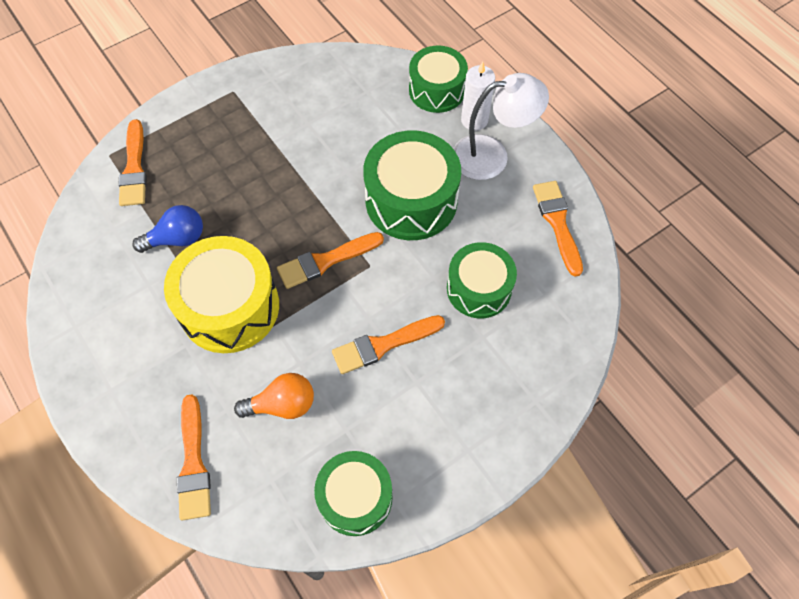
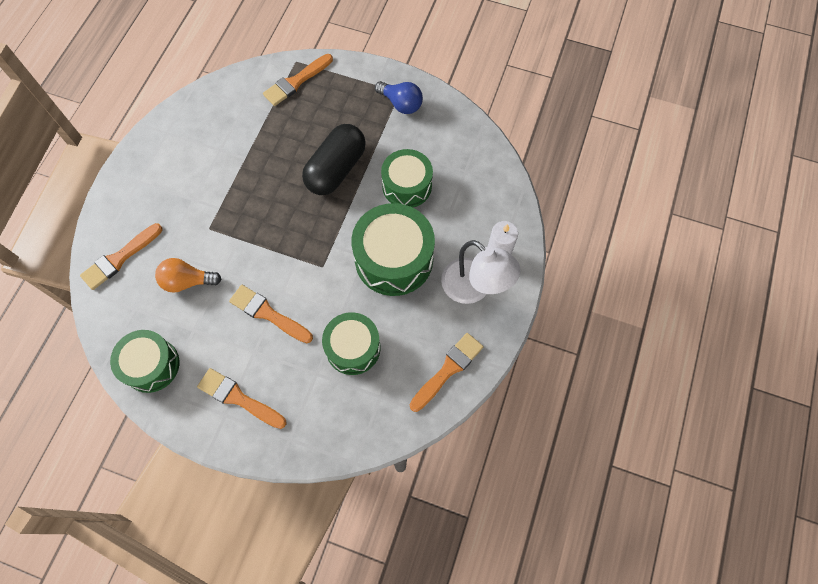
camera: 55 degrees right, 5 degrees up
blue light bulb [132,205,203,253] -> blue light bulb moved to [375,81,423,114]
yellow drum [164,236,279,353] -> none
orange light bulb [234,373,314,419] -> orange light bulb turned 135 degrees clockwise [155,258,222,293]
orange brush [277,232,384,289] -> orange brush moved to [197,368,287,429]
green drum [409,46,468,113] -> green drum moved to [381,149,433,208]
none -> black capsule [302,124,366,195]

